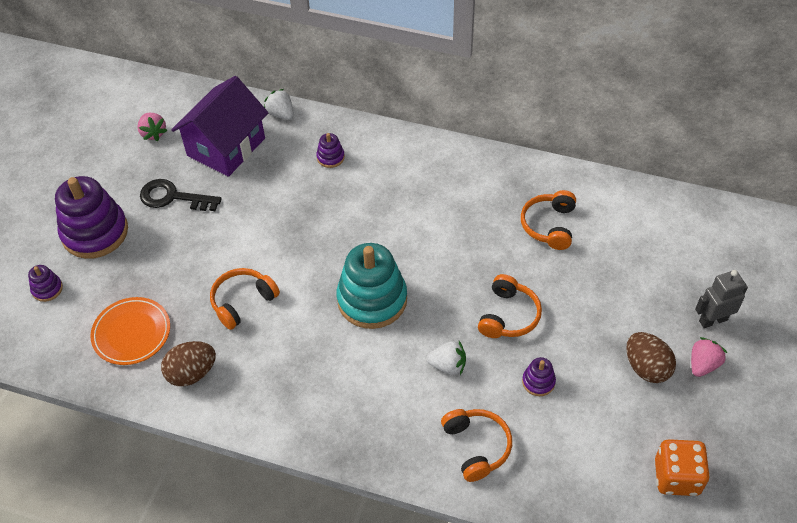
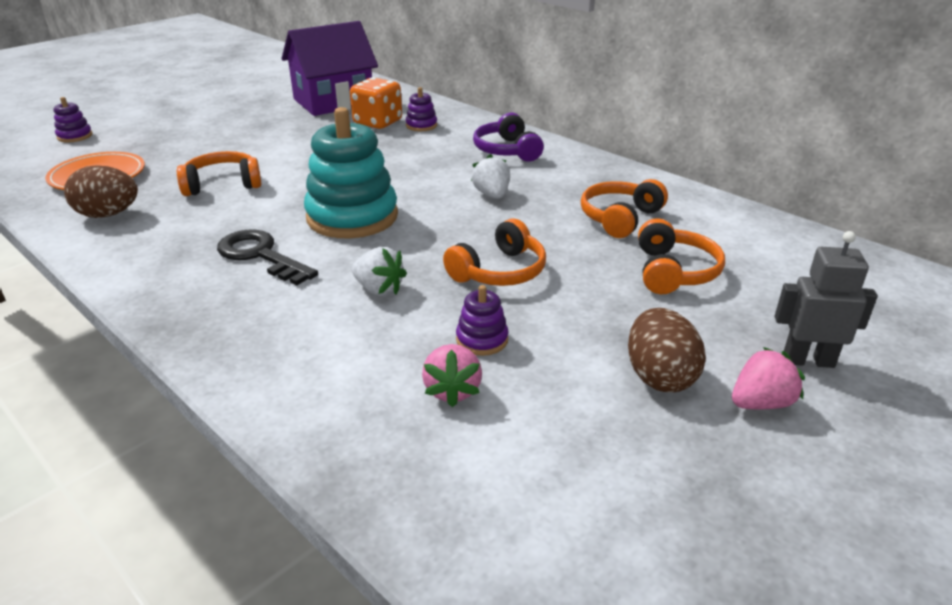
camera: 25 degrees right, 20 degrees down
purple stacking toy [55,176,128,259] -> none
pink strawberry [137,113,168,141] -> pink strawberry moved to [422,344,482,407]
black key [140,179,222,211] -> black key moved to [217,229,318,285]
white strawberry [264,89,294,120] -> white strawberry moved to [471,154,510,199]
orange headphones [441,409,512,482] -> orange headphones moved to [638,218,725,294]
orange dice [655,439,710,496] -> orange dice moved to [350,77,402,129]
none -> purple headphones [473,113,544,162]

